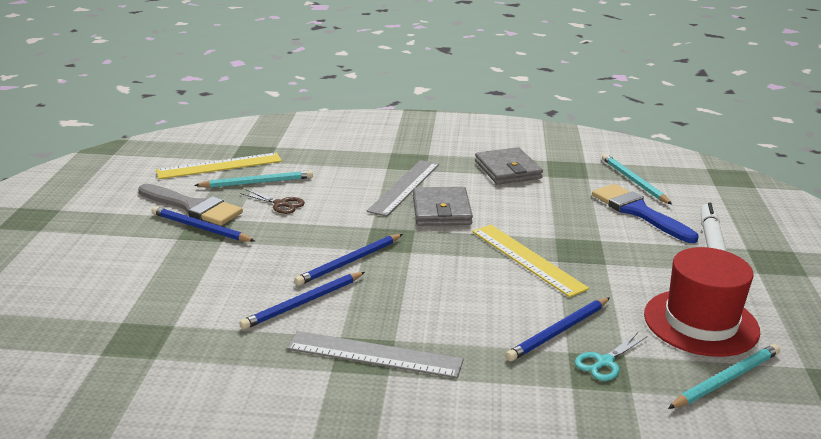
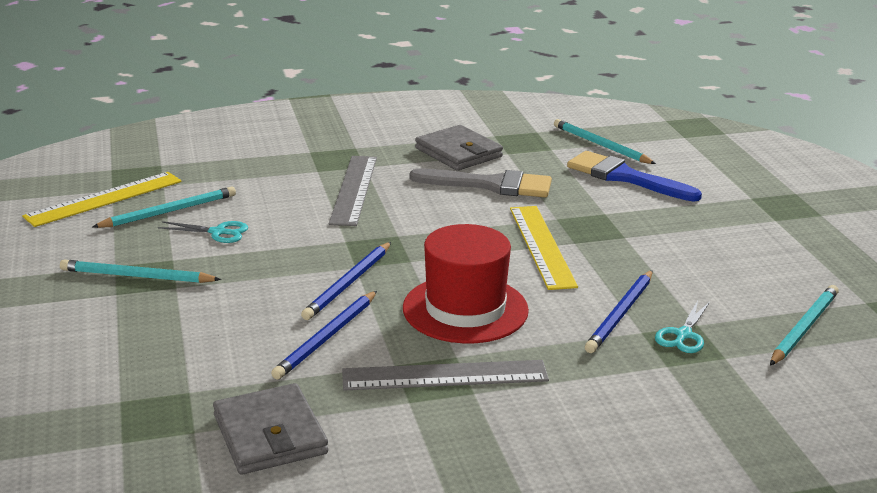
camera: 20 degrees left, 0 degrees up
grey brush [138,184,243,226] -> grey brush moved to [410,168,552,198]
blue pencil [152,206,255,242] -> turquoise pencil [60,260,221,283]
brown scissors [240,189,305,214] -> turquoise scissors [158,221,248,243]
grey wallet [413,187,473,226] -> grey wallet moved to [213,383,328,475]
yellow ruler [472,225,589,297] -> yellow ruler turned 45 degrees clockwise [510,206,578,290]
red hat [644,247,760,357] -> red hat moved to [403,224,529,344]
white marker [701,202,727,251] -> none

